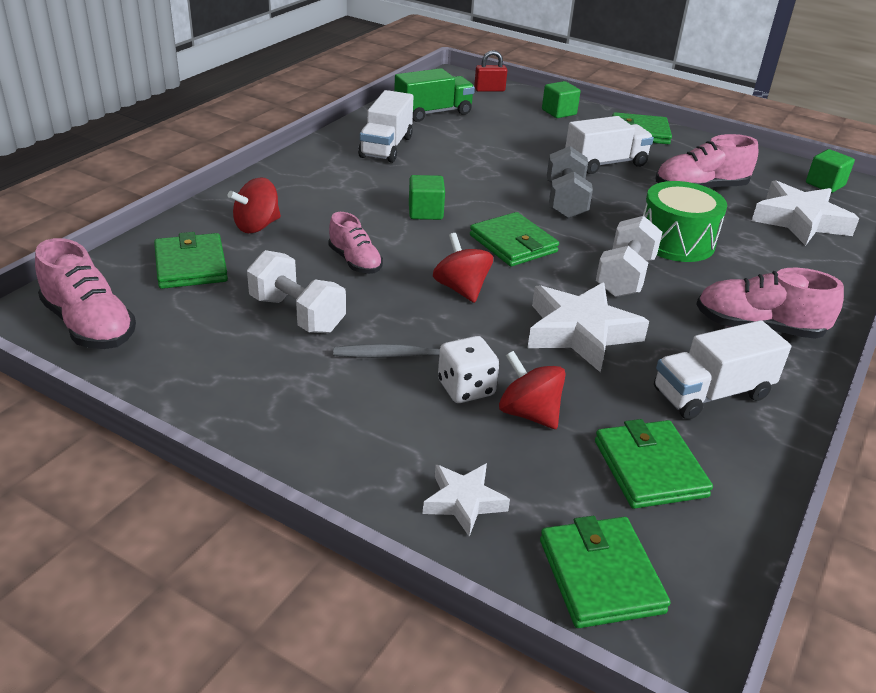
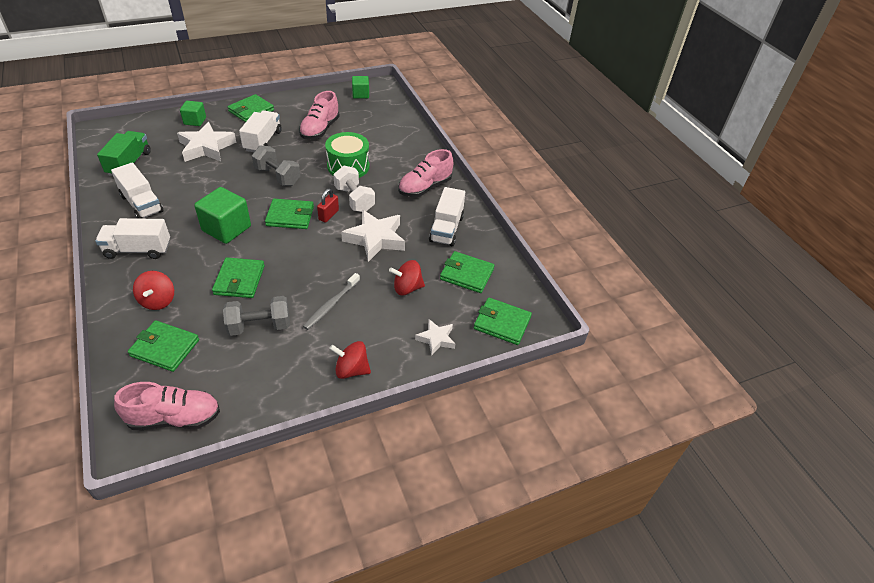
camera: 55 degrees left, 10 degrees up
white dumbbell [247,250,346,334] -> grey dumbbell [223,296,290,336]
pink shoe [328,212,383,274] -> green wallet [212,257,265,298]
green cube [409,175,445,220] -> green cube [194,187,251,244], size x1.68
red spinning top [433,233,493,303] -> red spinning top moved to [329,341,371,379]
white dice [438,336,499,403] -> none
red padlock [474,50,507,92] -> red padlock moved to [317,188,339,223]
white star [752,180,859,246] -> white star moved to [177,122,236,162]
none -> white truck [95,218,170,259]

